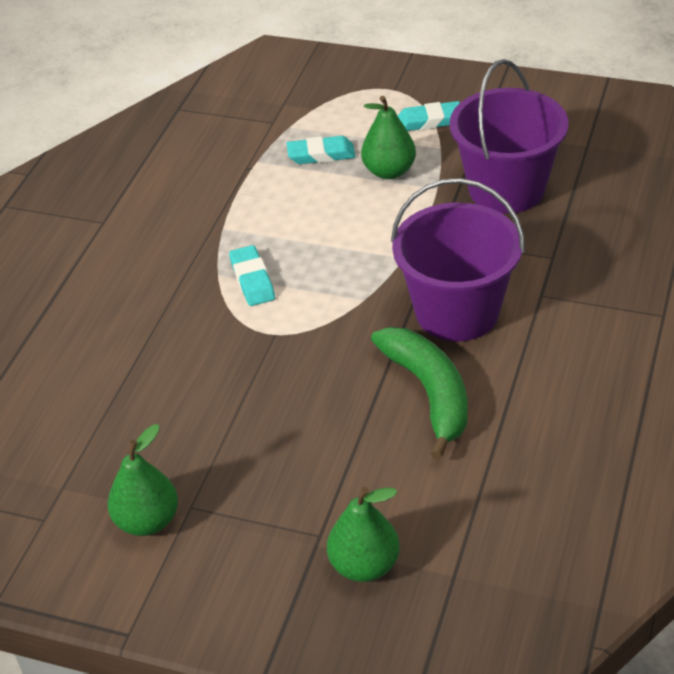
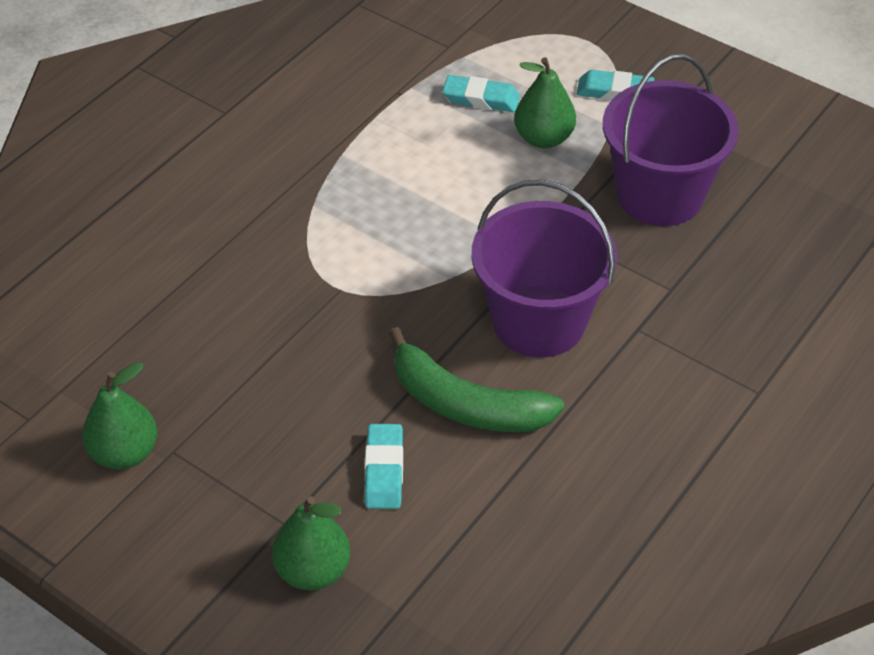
camera: 15 degrees right, 5 degrees up
turquoise eraser [229,245,275,306] -> turquoise eraser moved to [365,424,403,509]
green banana [371,327,467,460] -> green banana turned 120 degrees clockwise [389,327,564,432]

